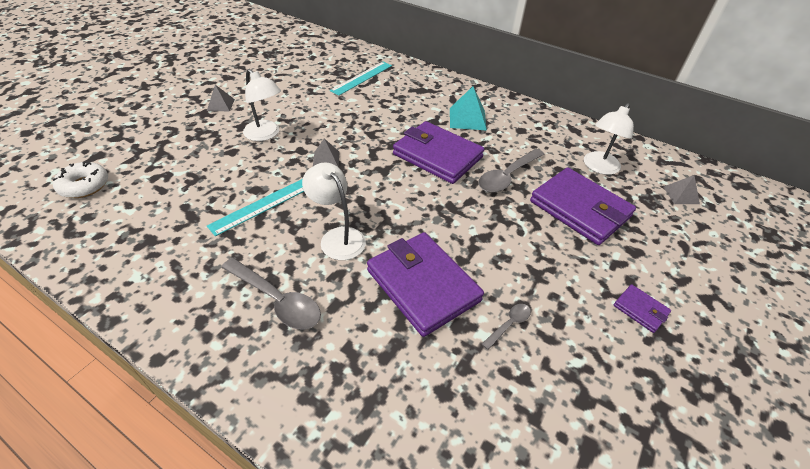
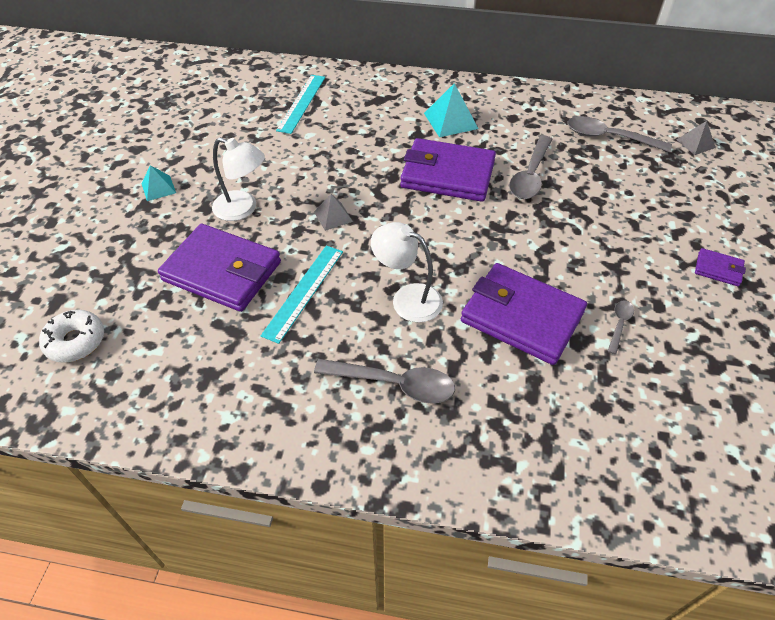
camera: 20 degrees left, 5 degrees up
grey pyramid [207,85,235,111] -> turquoise pyramid [141,165,176,201]
purple wallet [530,168,636,245] -> purple wallet moved to [158,224,281,312]
white lamp [584,103,634,175] -> grey spoon [567,116,672,152]

